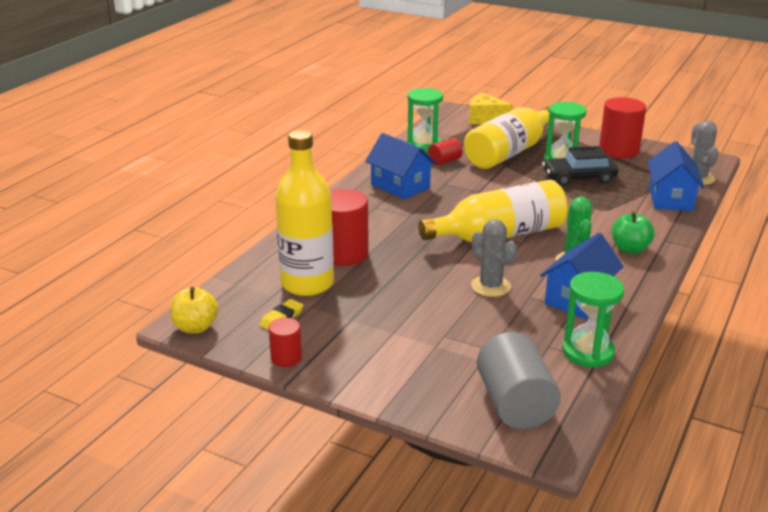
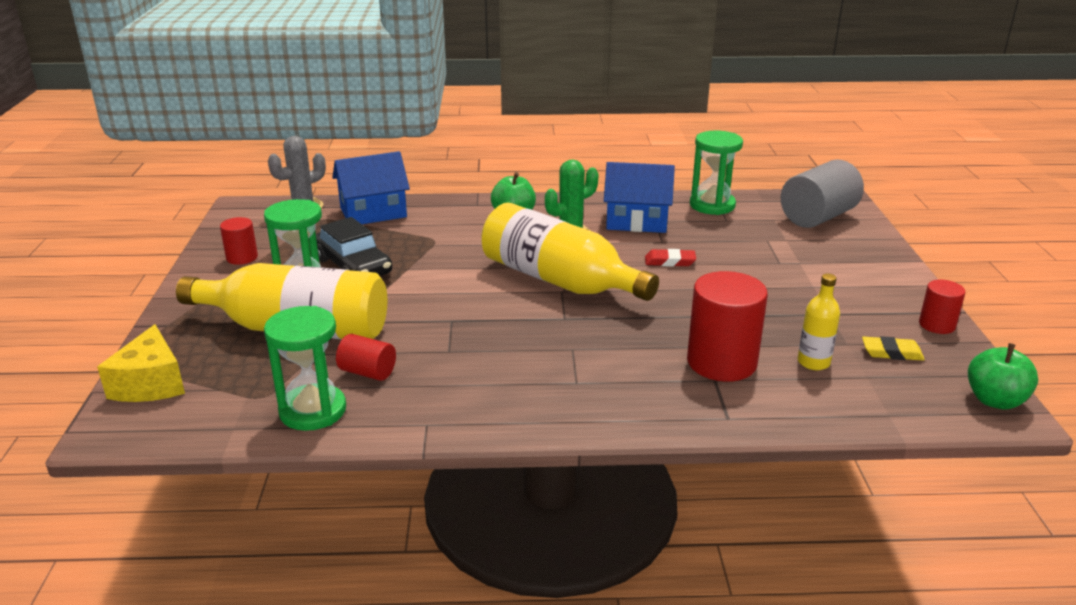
camera: 120 degrees left, 0 degrees up
yellow apple [170,287,218,334] -> green apple [968,343,1038,409]
yellow bottle [275,130,334,296] -> yellow bottle [798,274,840,370], size x0.45
blue house [365,133,436,200] -> none
grey cactus [471,219,517,297] -> red eraser [645,249,696,267]
red cylinder [599,97,646,159] -> red cylinder [220,217,258,265], size x0.53

